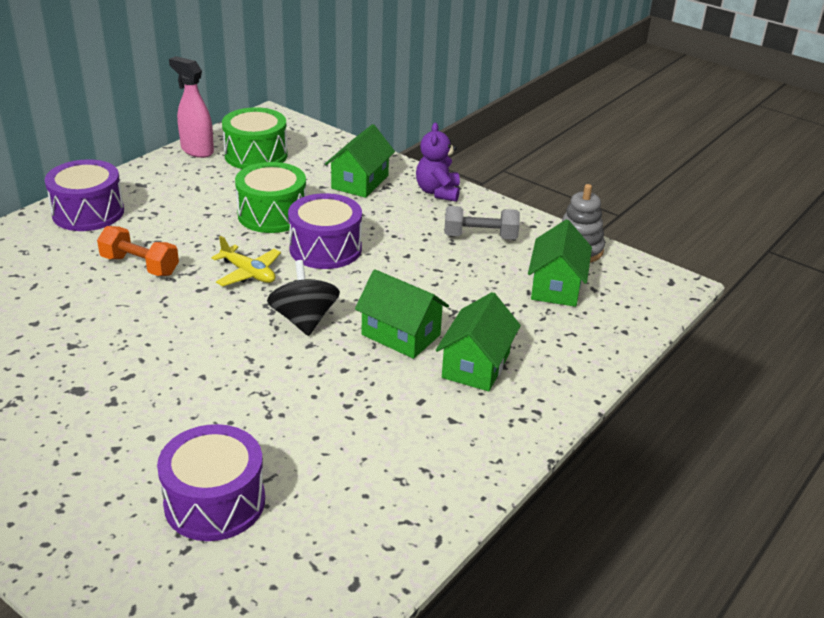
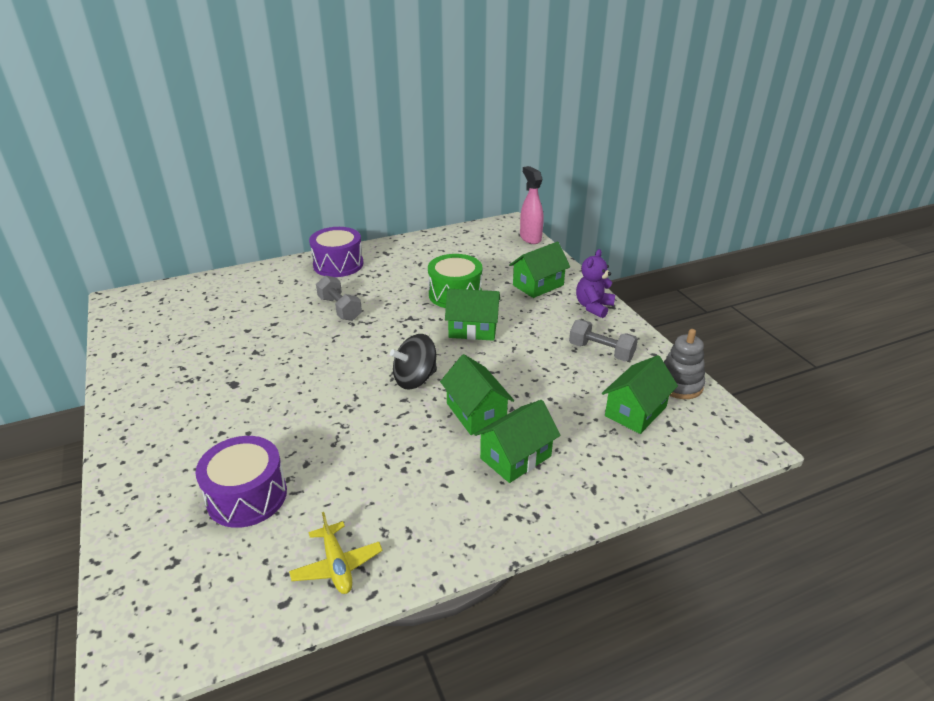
camera: 30 degrees right, 0 degrees up
orange dumbbell [97,226,179,276] -> grey dumbbell [316,275,362,321]
pink spray bottle [169,56,214,158] -> pink spray bottle moved to [520,166,544,244]
yellow plane [211,236,281,286] -> yellow plane moved to [289,512,382,594]
green drum [222,107,288,169] -> none
black spinning top [267,260,340,336] -> black spinning top turned 135 degrees counterclockwise [390,334,437,389]
purple drum [288,193,362,269] -> green house [445,289,500,341]

